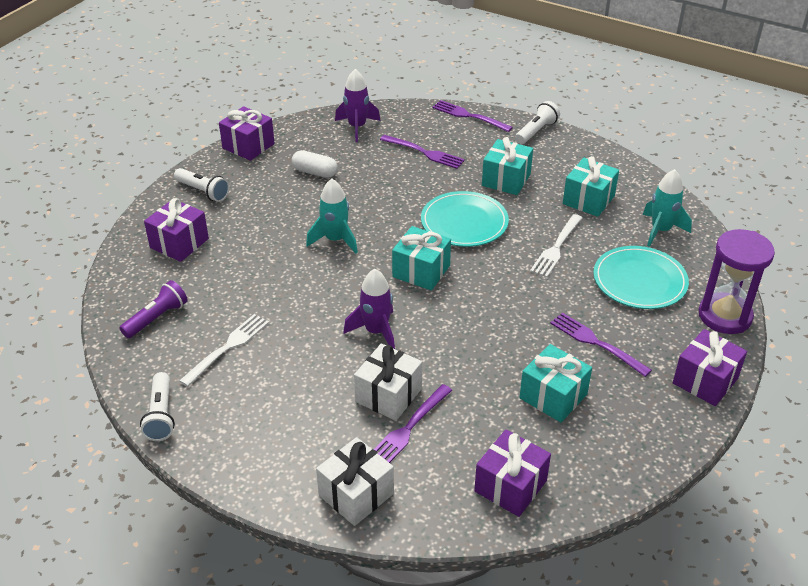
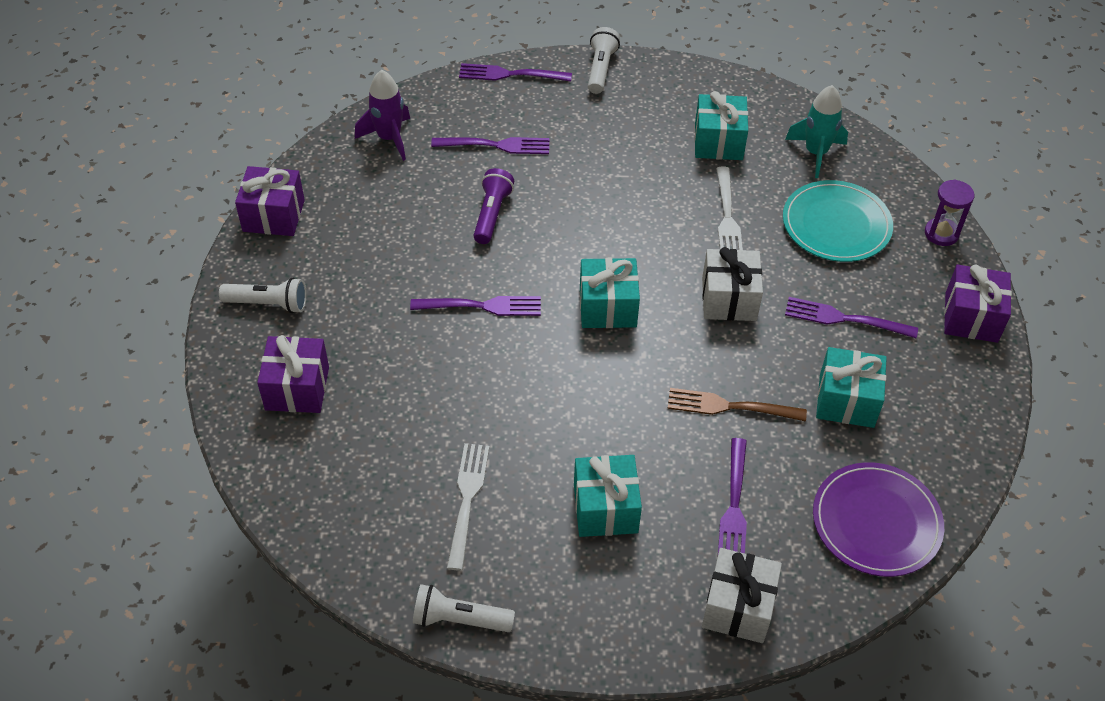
camera: 30 degrees left, 10 degrees up
purple flashlight [120,280,188,338] -> purple flashlight moved to [474,168,514,244]
white flashlight [140,372,175,441] -> white flashlight turned 135 degrees clockwise [413,584,515,632]
white capsule [292,150,338,178] -> none
turquoise rocket [306,179,358,254] -> purple fork [410,296,541,316]
purple rocket [344,269,395,349] -> none
white gift [354,343,422,421] -> white gift moved to [702,247,763,321]
turquoise plate [421,191,509,247] -> none
purple gift [474,430,551,517] -> purple plate [813,462,944,577]
turquoise gift [482,137,533,195] -> turquoise gift moved to [574,455,642,537]
purple hourglass [699,229,775,334] -> purple hourglass [925,179,974,246], size x0.58
none -> brown fork [668,388,807,422]

